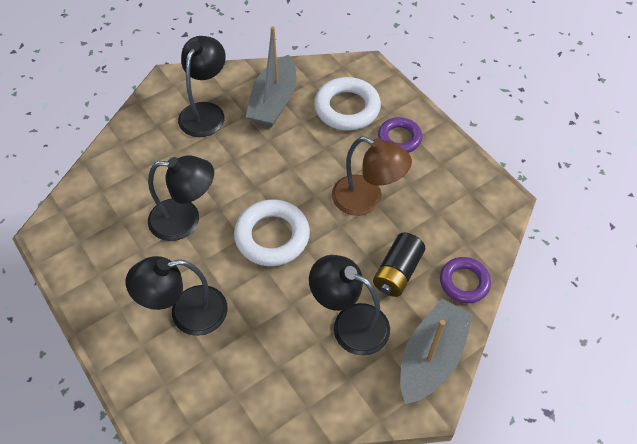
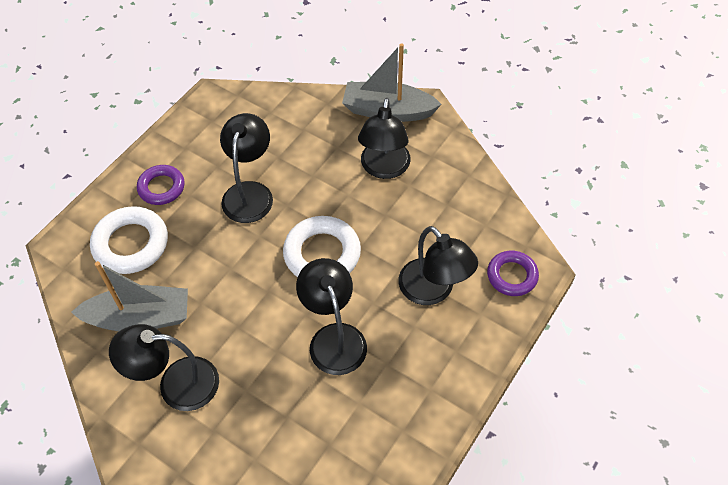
camera: 110 degrees left, 0 degrees up
brown lamp [332,137,412,216] -> black lamp [220,113,273,223]
black battery [373,233,425,297] -> none
purple ring [440,257,491,303] -> purple ring moved to [487,251,539,296]

